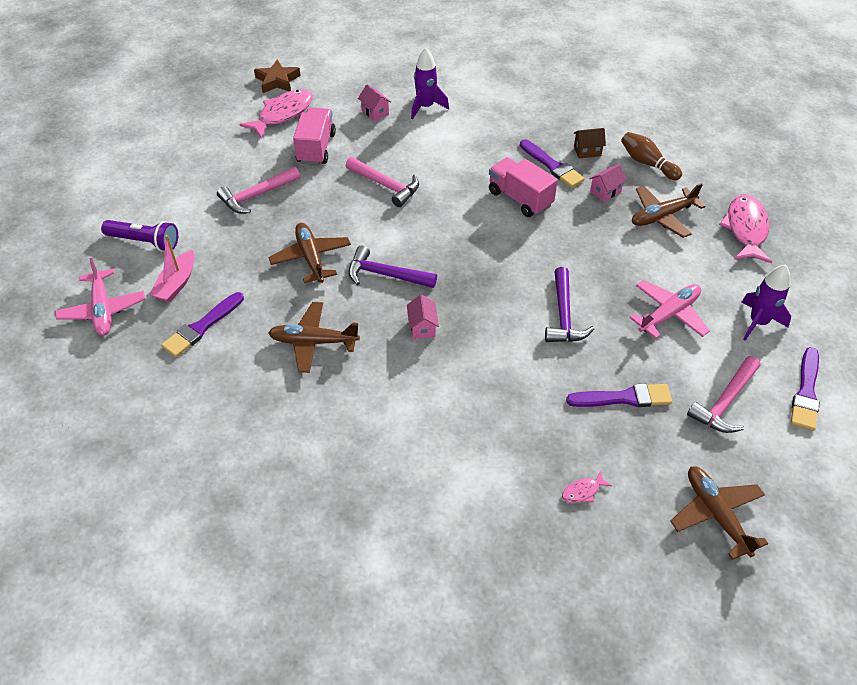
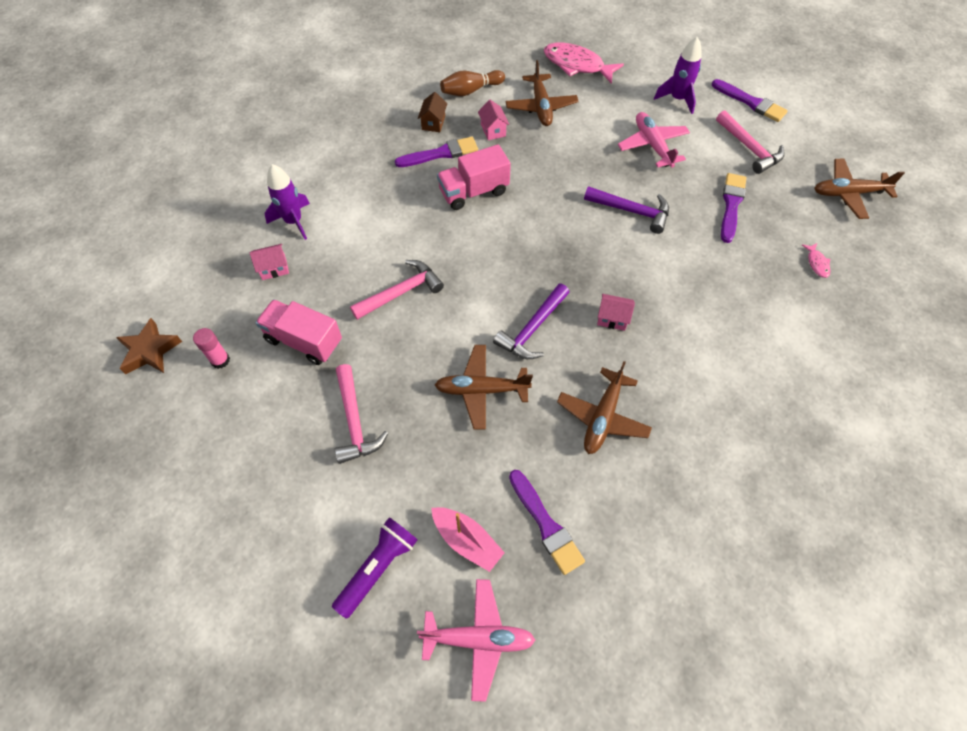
camera: 70 degrees left, 10 degrees up
pink fish [239,89,313,139] -> pink glue stick [193,328,230,369]

